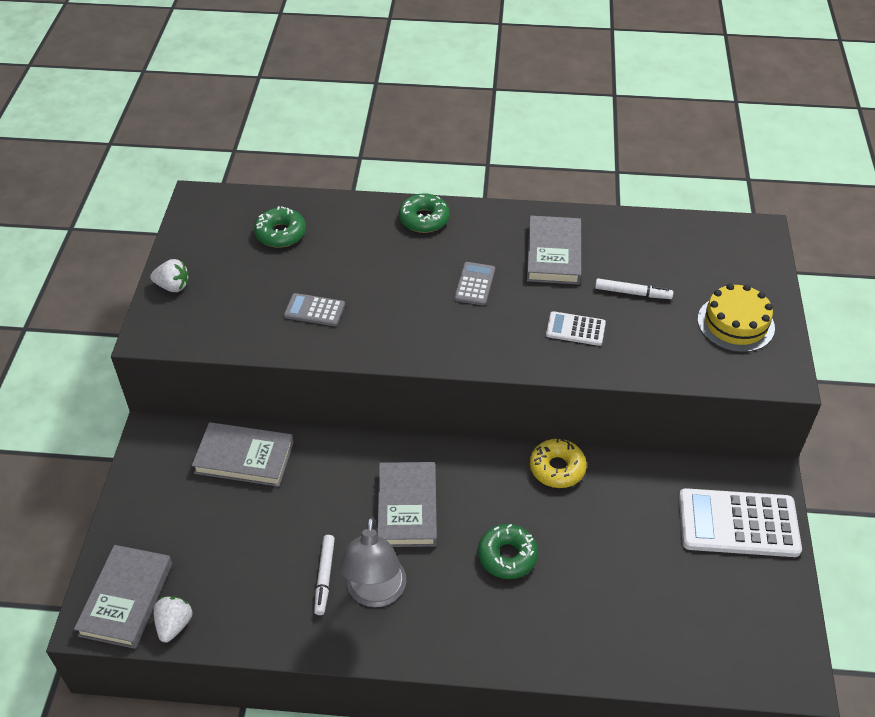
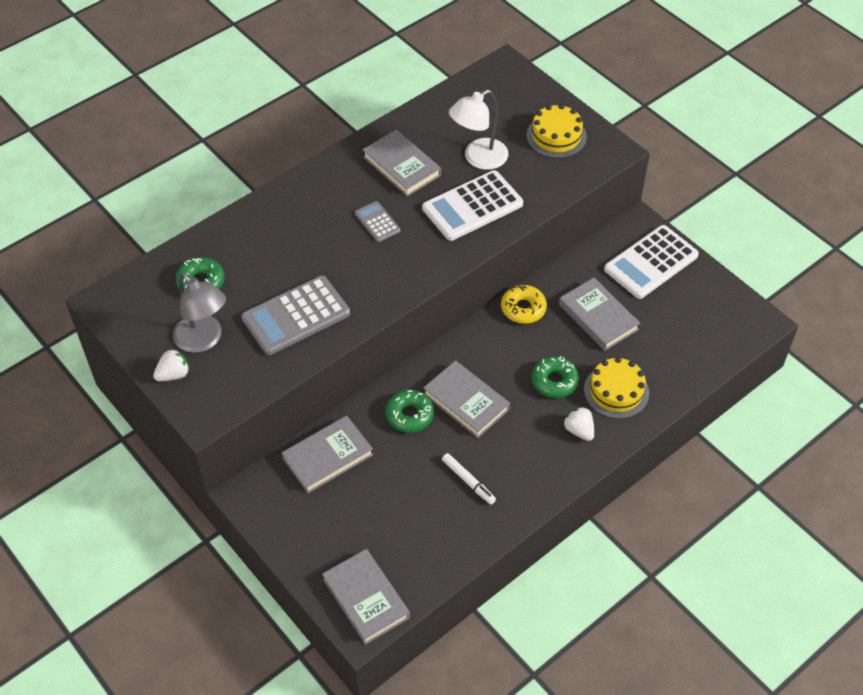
camera: 45 degrees left, 5 degrees up
white strawberry [153,596,192,642] -> white strawberry moved to [563,407,594,441]
grey calculator [284,293,345,326] -> grey calculator [241,275,350,355], size x1.96
grey lamp [339,516,406,607] -> grey lamp moved to [173,273,226,353]
green donut [399,193,450,233] -> green donut moved to [386,390,434,433]
white calculator [546,311,606,346] -> white calculator [422,170,523,241], size x1.96
white marker [595,279,673,299] -> white lamp [449,90,508,170]
none -> grey book [559,278,640,351]
none -> yellow cake [584,357,649,419]

